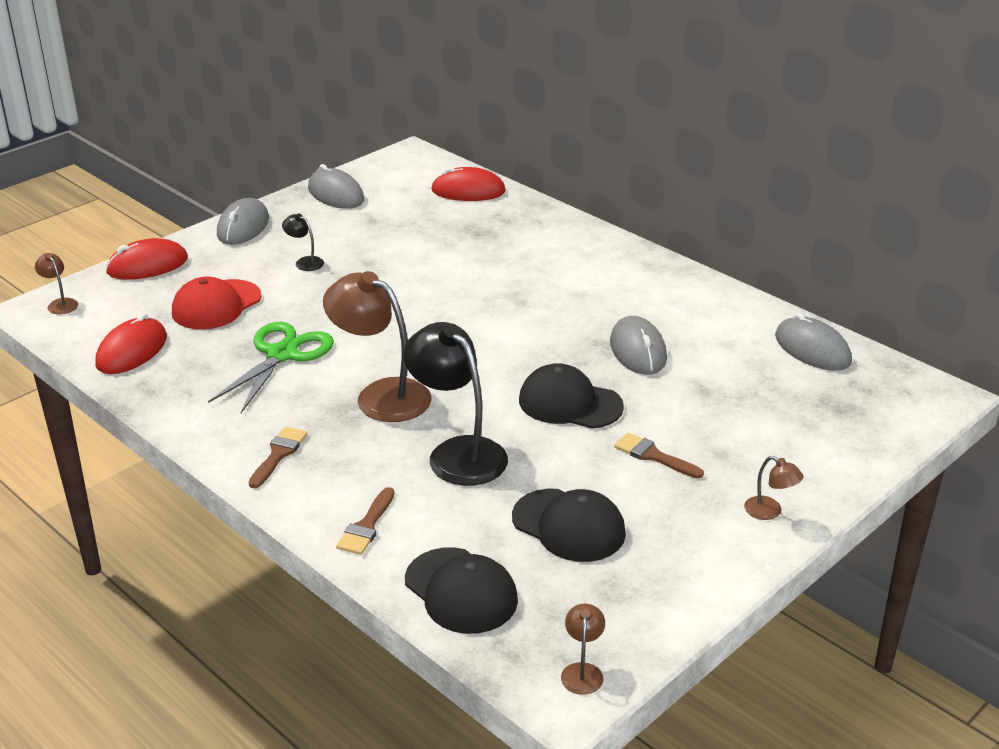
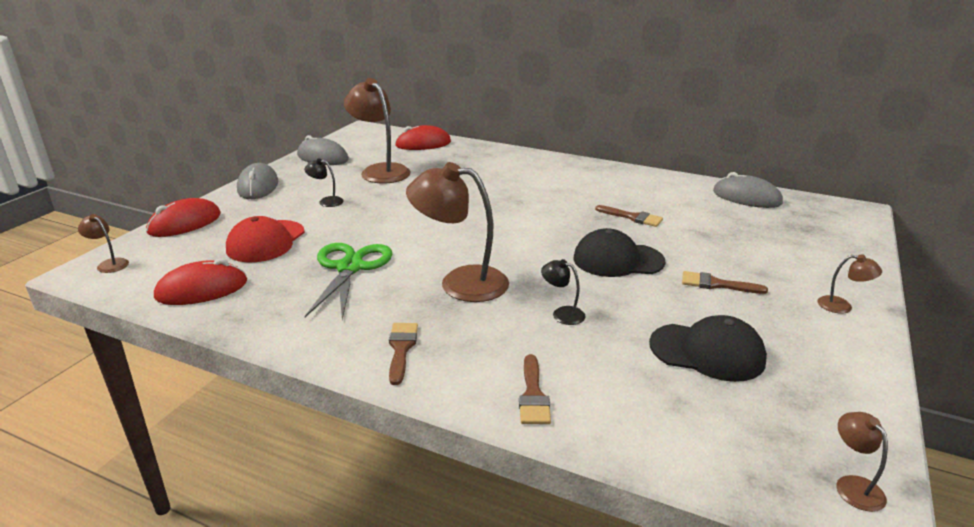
camera: 20 degrees left, 5 degrees down
red mouse [95,313,167,374] -> red mouse turned 60 degrees clockwise [154,258,247,305]
black lamp [404,322,508,486] -> black lamp [541,259,586,325], size x0.45
black cap [405,547,518,634] -> none
grey mouse [610,316,667,375] -> brown brush [595,205,663,227]
none -> brown lamp [344,78,410,183]

